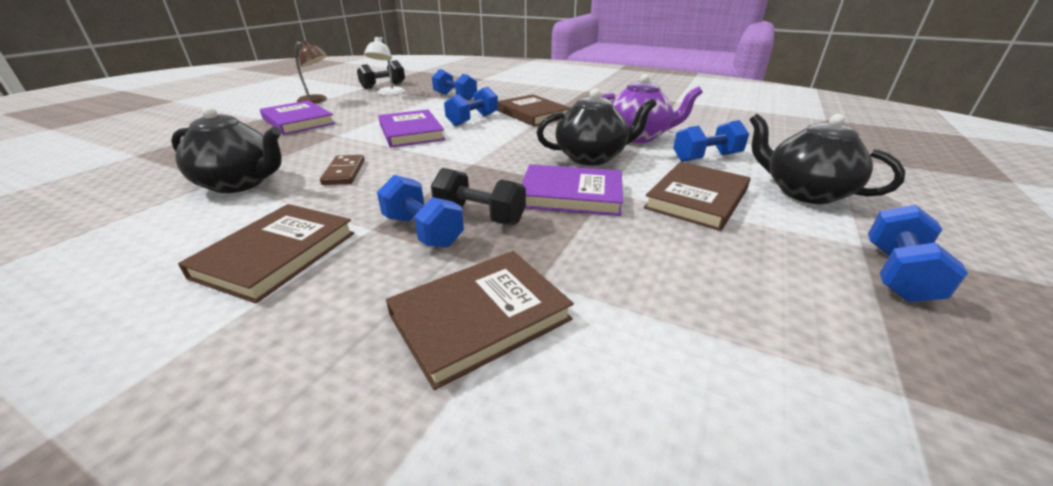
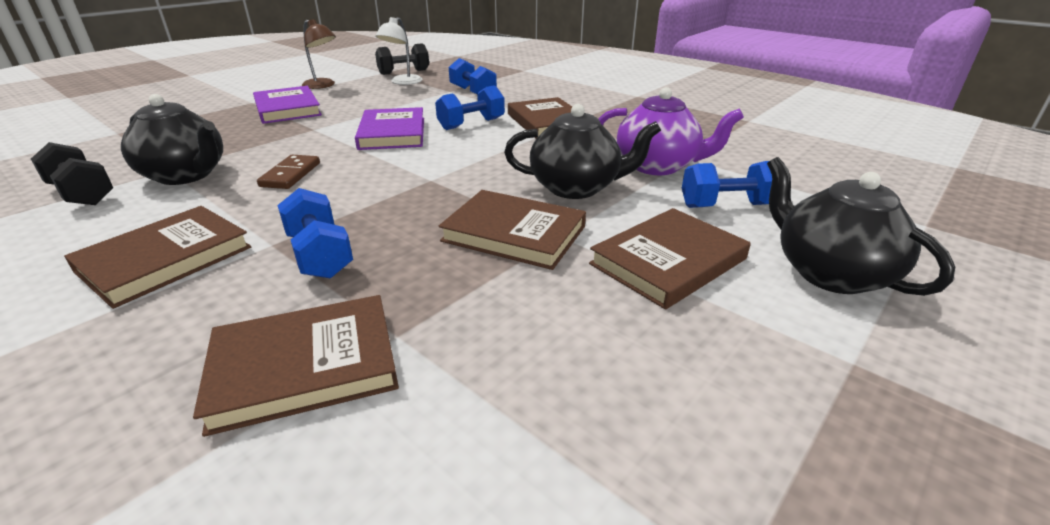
camera: 15 degrees right, 0 degrees up
black dumbbell [431,168,526,225] -> black dumbbell moved to [31,142,113,205]
purple book [521,164,623,216] -> brown book [439,190,586,270]
blue dumbbell [868,205,968,302] -> none

